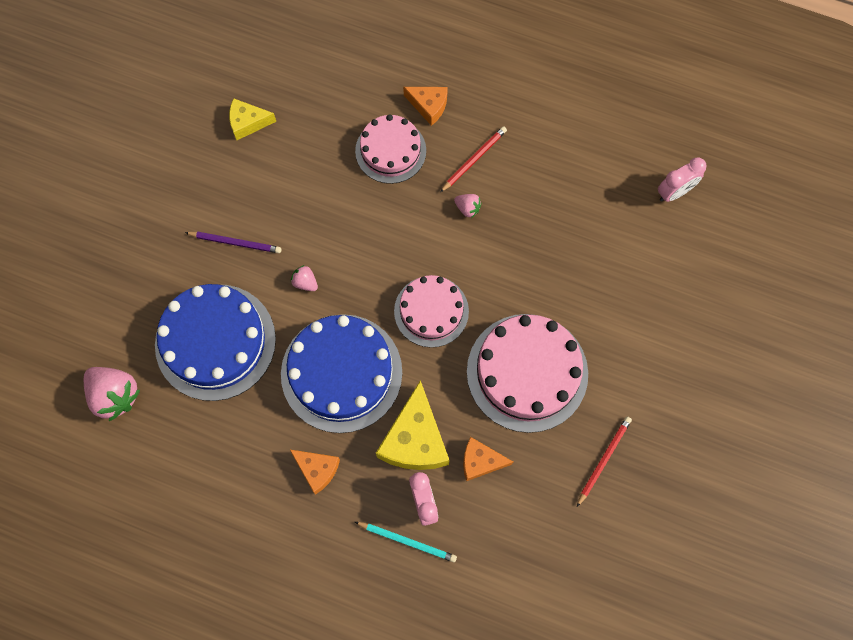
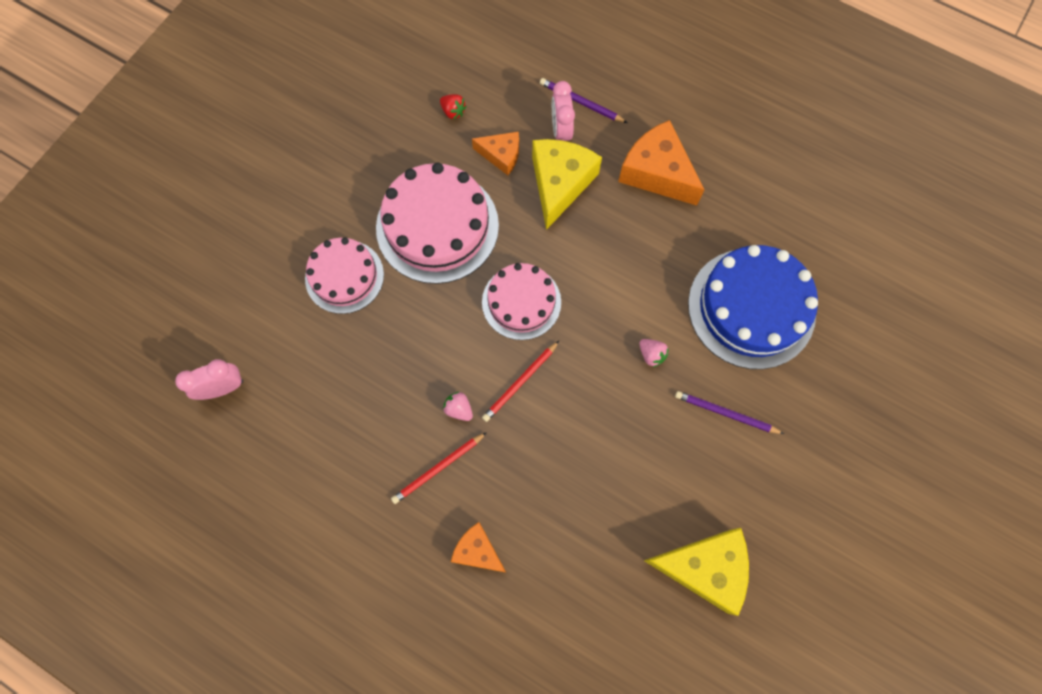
camera: 170 degrees left, 0 degrees up
pink strawberry [84,367,140,421] -> none
yellow cheese [229,98,276,140] -> yellow cheese [644,528,749,616], size x1.73
blue cake [281,314,402,433] -> none
orange cheese [290,450,340,495] -> orange cheese [618,120,704,205], size x1.73
pink cake [355,114,426,184] -> pink cake moved to [305,238,384,314]
turquoise pencil [355,522,457,563] -> purple pencil [540,78,627,123]
red pencil [577,417,632,507] -> red pencil moved to [482,341,559,422]
none -> red strawberry [440,94,467,120]

